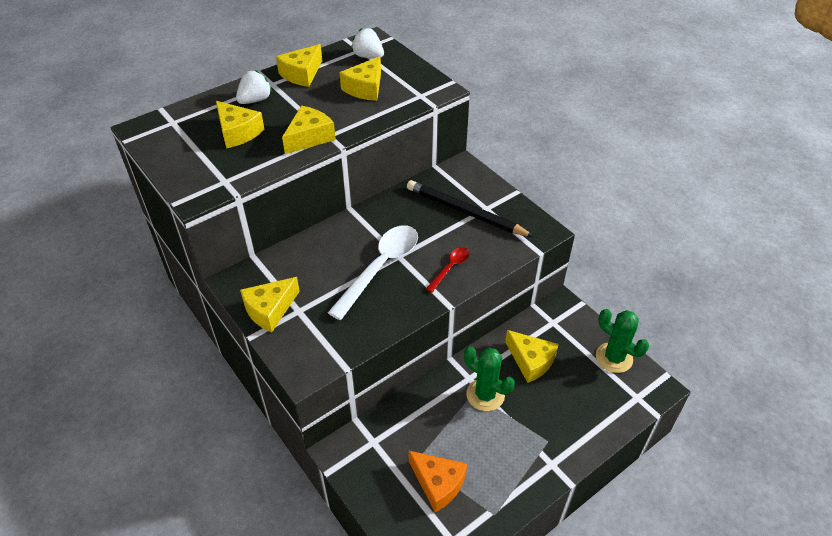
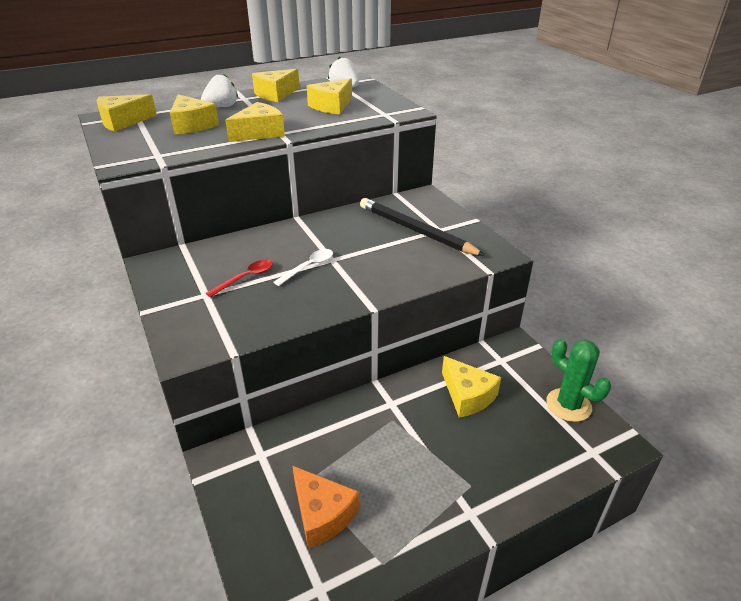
camera: 10 degrees right, 10 degrees down
yellow cheese [240,277,300,332] -> yellow cheese moved to [97,94,157,132]
white spoon [328,225,418,320] -> white spoon [274,249,333,286], size x0.50
red spoon [426,247,469,293] -> red spoon moved to [206,260,273,298]
green cactus [464,346,515,411] -> none

